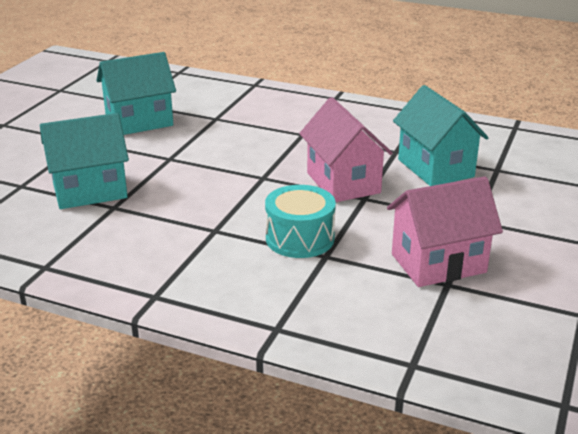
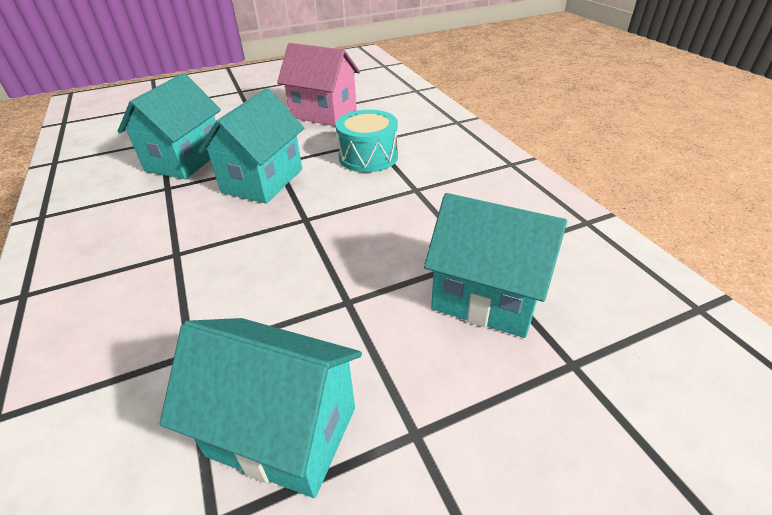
camera: 135 degrees left, 10 degrees up
pink house [299,97,393,202] -> turquoise house [198,88,304,204]

